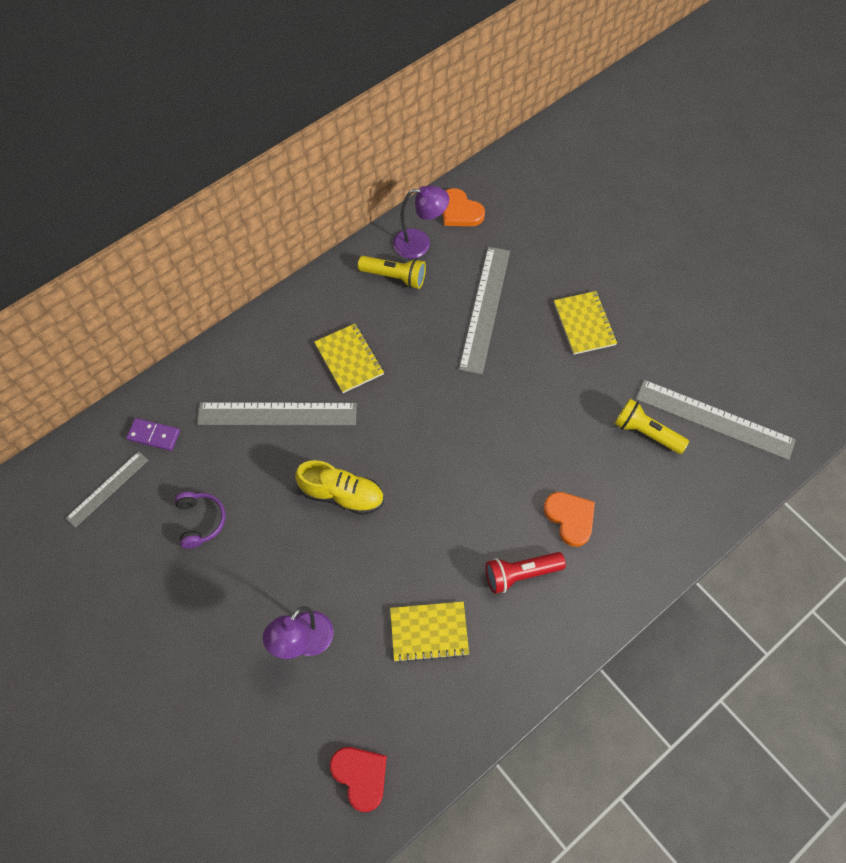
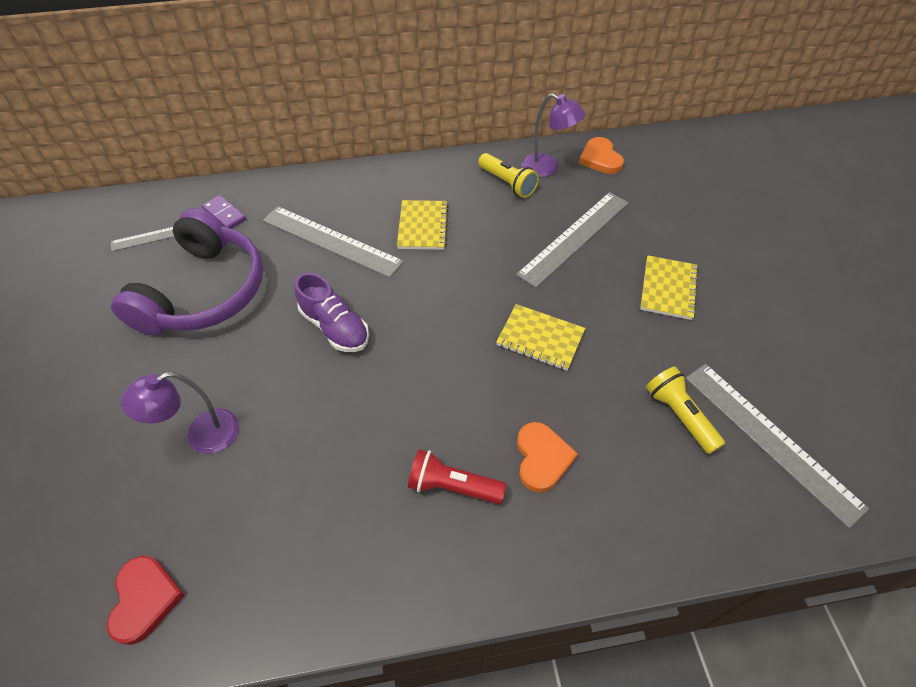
camera: 30 degrees right, 10 degrees down
purple headphones [175,492,225,548] -> purple headphones [111,208,263,335], size x2.41
yellow shoe [295,460,384,515] -> purple shoe [294,272,369,352]
yellow notebook [390,602,469,663] -> yellow notebook moved to [496,304,585,371]

